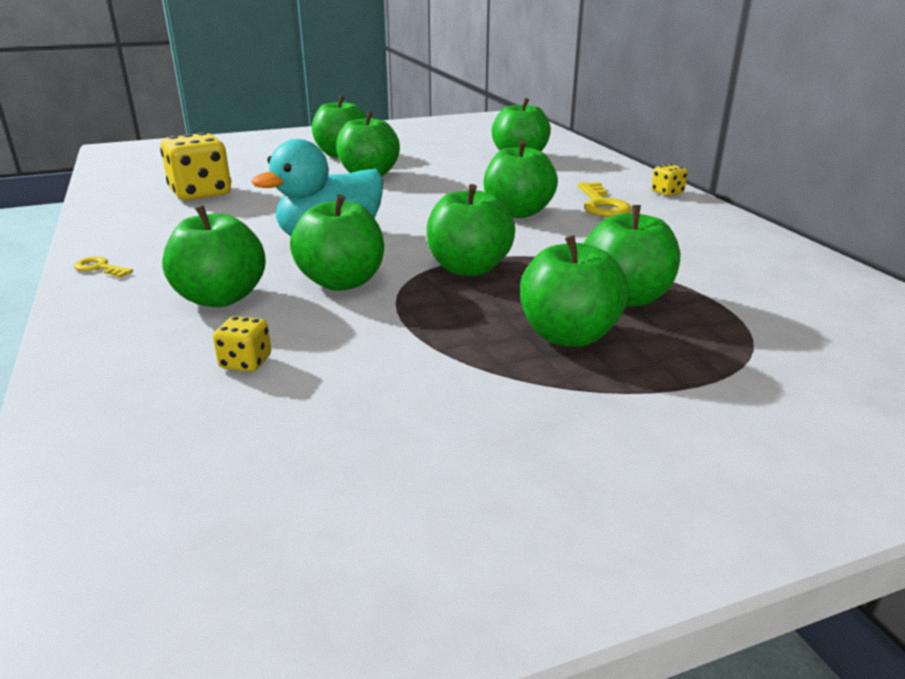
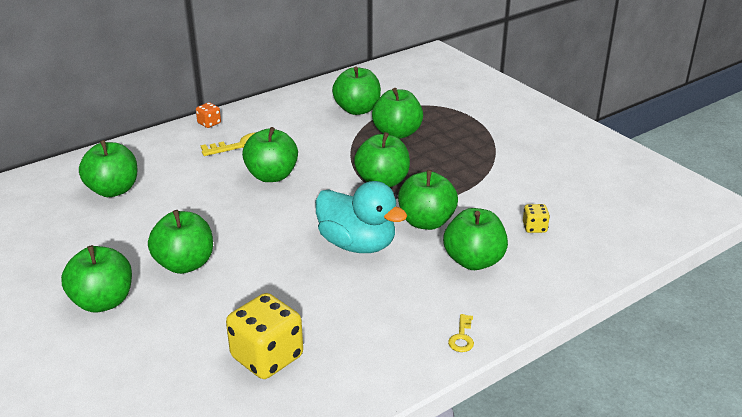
camera: 105 degrees left, 5 degrees up
green apple [520,235,629,347] -> green apple moved to [332,67,381,115]
yellow dice [651,164,688,196] -> orange dice [196,102,221,128]

